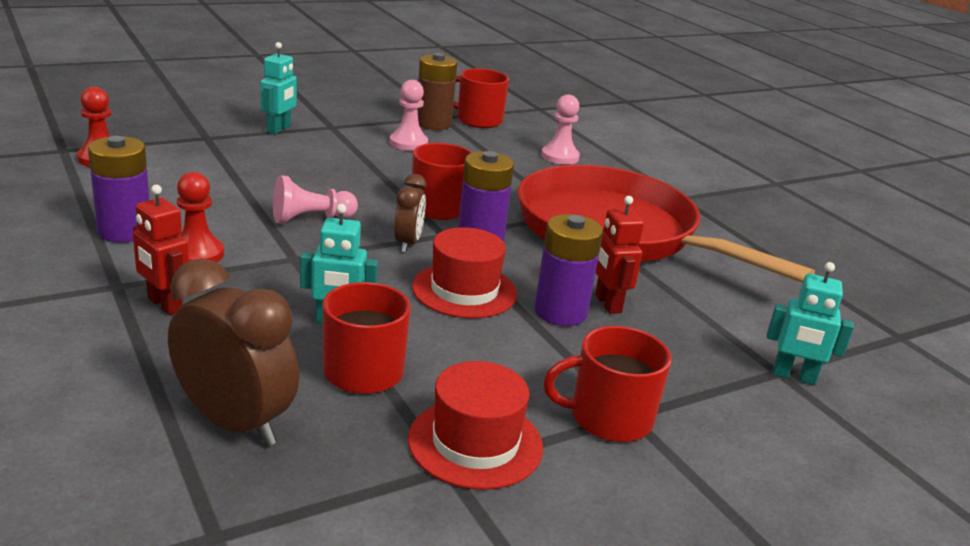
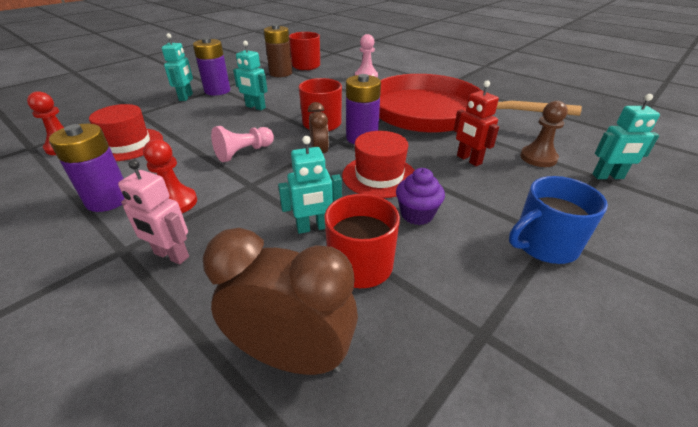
camera: 15 degrees left, 10 degrees up
red robot [133,185,189,315] -> pink robot [118,160,189,265]
pink pawn [390,80,428,151] -> none
red hat [408,361,543,490] -> red hat moved to [89,104,163,161]
purple battery [535,214,603,326] -> purple battery moved to [193,37,230,95]
red mug [543,326,672,442] -> blue mug [509,176,608,264]
none -> turquoise robot [233,41,268,110]
none -> purple cupcake [396,168,445,225]
none -> brown pawn [520,101,568,167]

